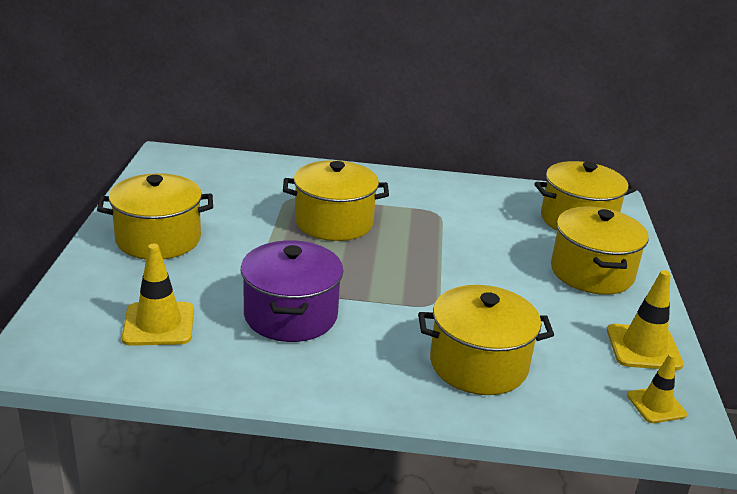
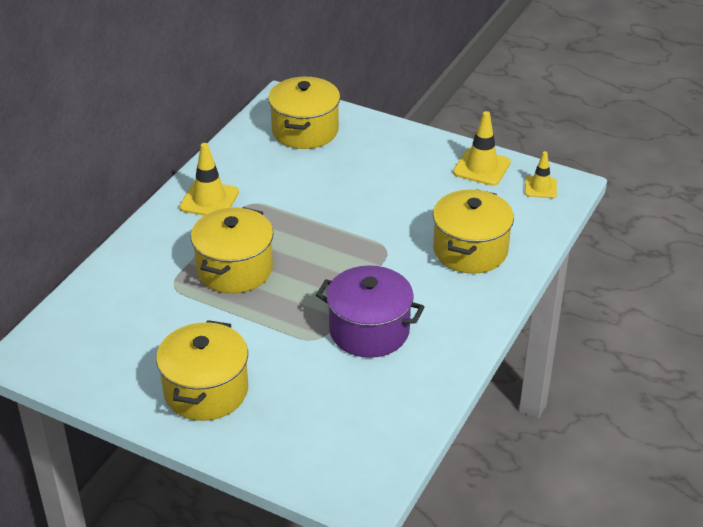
camera: 65 degrees left, 10 degrees up
yellow traffic cone [122,244,194,346] -> yellow traffic cone moved to [179,143,239,216]
yellow pot [551,207,649,295] -> none

